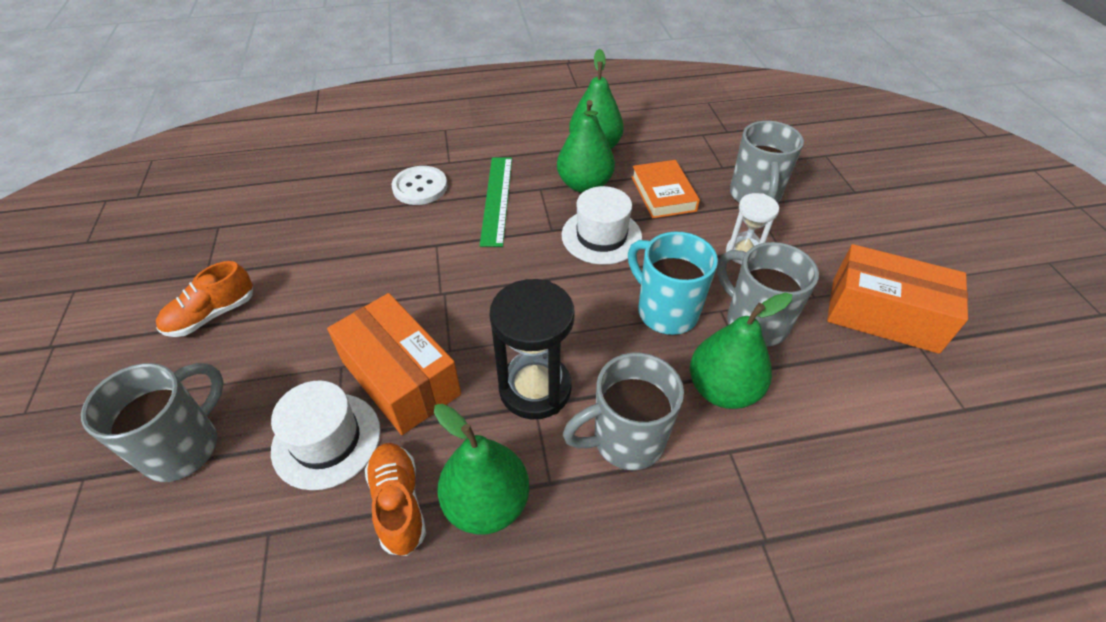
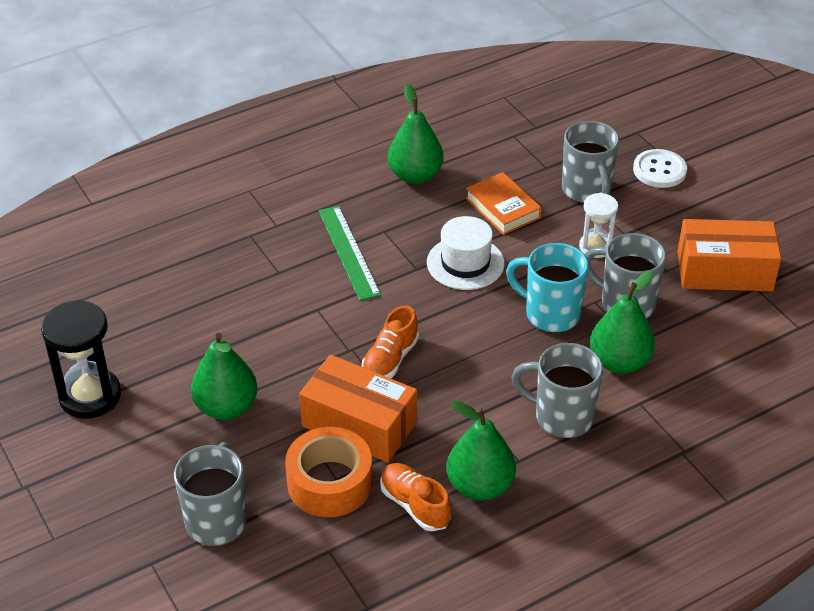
camera: 20 degrees left, 5 degrees down
orange shoe [156,261,253,337] -> orange shoe moved to [362,305,419,378]
white hat [271,380,381,490] -> orange tape [285,427,372,517]
white button [392,166,448,205] -> white button moved to [633,149,687,188]
black hourglass [489,279,575,419] -> black hourglass moved to [41,300,121,419]
green pear [557,100,615,193] -> green pear moved to [191,333,257,420]
grey mug [562,353,684,470] -> grey mug turned 60 degrees clockwise [511,343,603,438]

